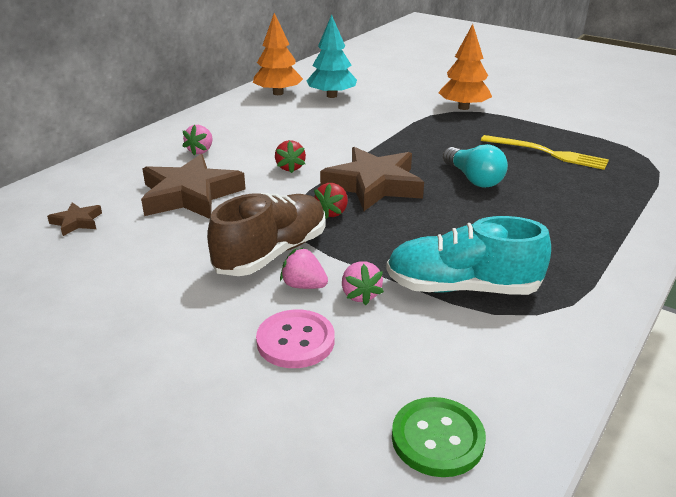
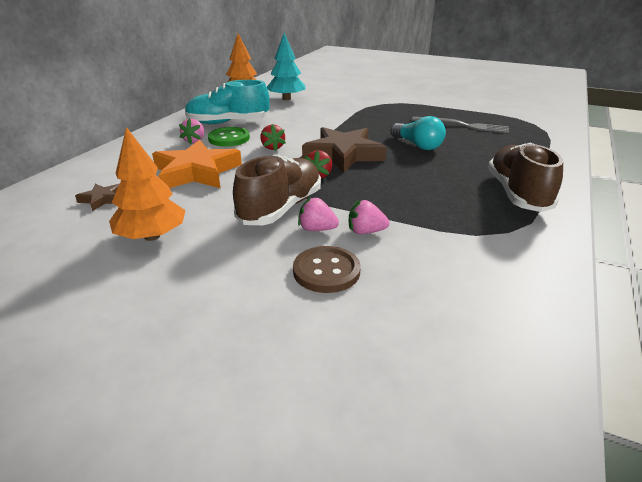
camera: 10 degrees left, 0 degrees up
brown star [141,154,246,219] -> orange star [152,140,242,188]
pink button [256,310,335,368] -> brown button [293,246,361,293]
pink strawberry [342,261,384,305] -> pink strawberry turned 120 degrees clockwise [349,200,389,234]
turquoise shoe [386,216,551,295] -> turquoise shoe moved to [185,80,270,124]
green button [392,397,486,477] -> green button moved to [208,127,250,147]
orange tree [438,24,492,110] -> orange tree moved to [109,127,186,241]
yellow fork [481,135,609,170] -> grey fork [412,117,509,133]
none -> brown shoe [488,143,563,212]

